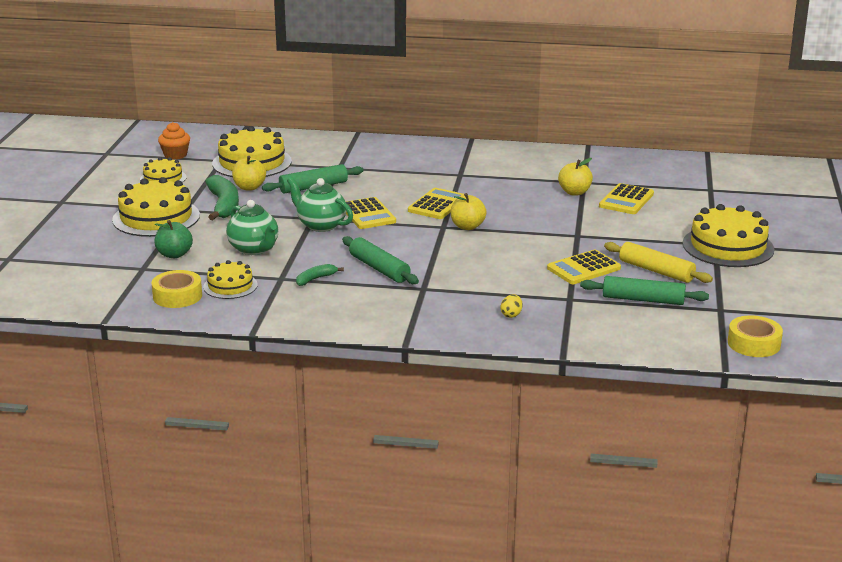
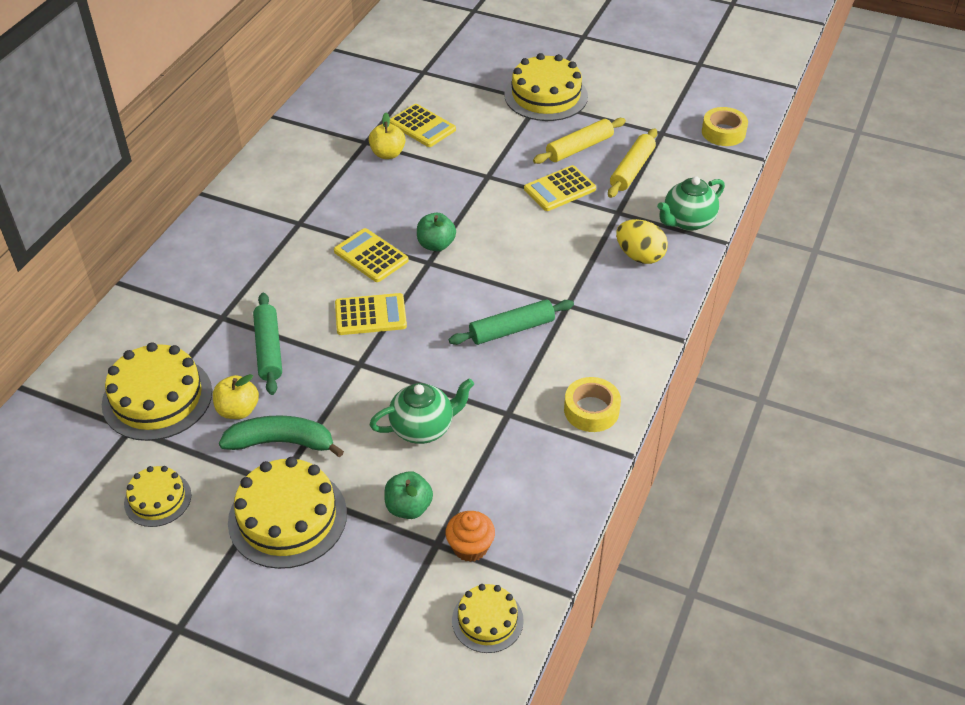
camera: 75 degrees left, 20 degrees up
yellow tape [151,270,202,308] -> yellow tape moved to [564,377,621,432]
orange cupcake [158,122,190,160] -> orange cupcake moved to [445,511,495,562]
yellow cake [203,260,258,299] -> yellow cake moved to [452,584,524,653]
green teapot [287,177,353,232] -> green teapot moved to [657,177,725,231]
green banana [296,264,344,286] -> none
yellow apple [451,193,487,230] -> green apple [417,213,456,251]
yellow egg [501,294,522,318] -> yellow egg [616,219,668,264], size x1.96
yellow calculator [547,250,621,284] -> yellow calculator turned 75 degrees clockwise [524,165,596,211]
green rolling pin [580,276,709,305] -> yellow rolling pin [608,128,657,198]

